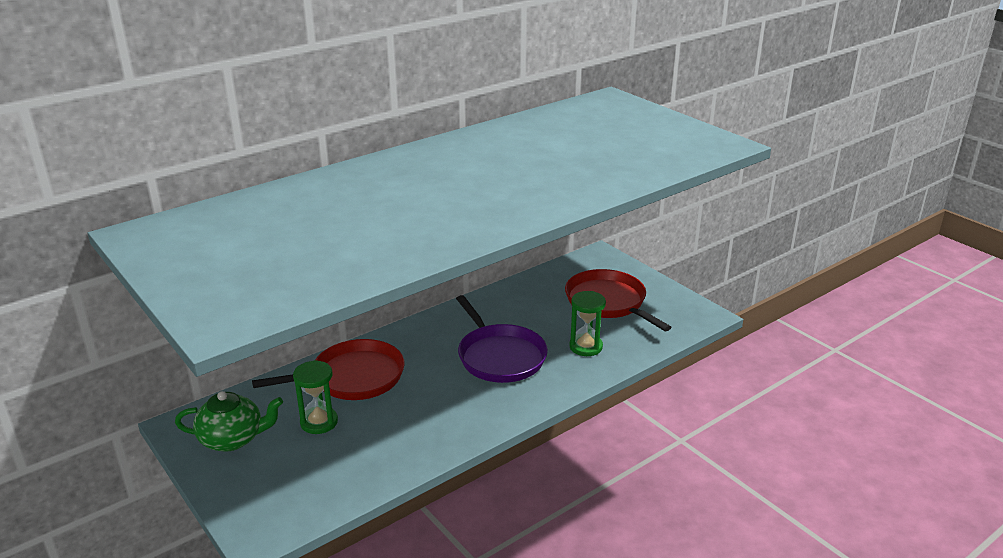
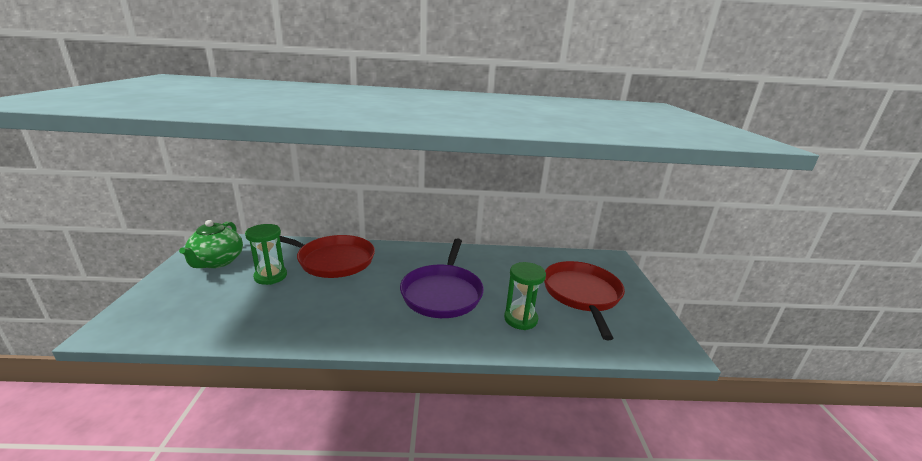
camera: 35 degrees right, 5 degrees down
green teapot [175,391,283,452] -> green teapot turned 60 degrees clockwise [179,220,243,268]

